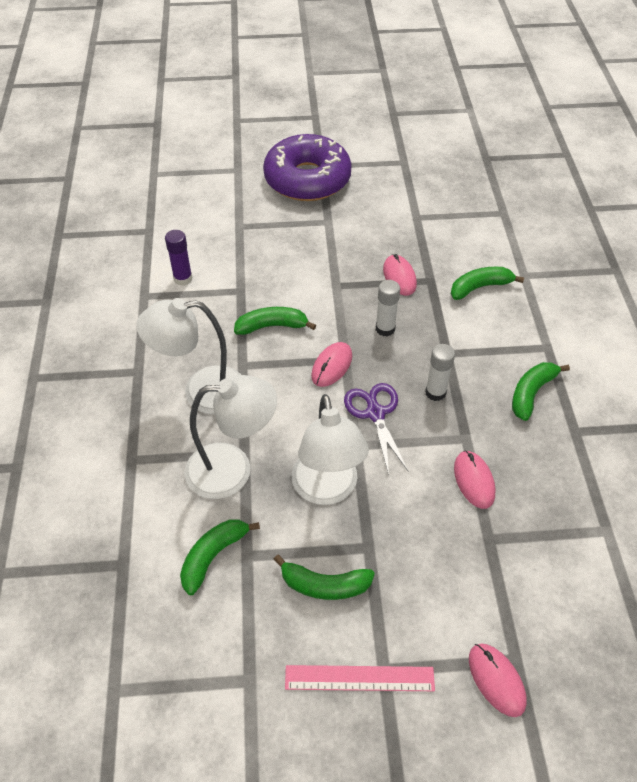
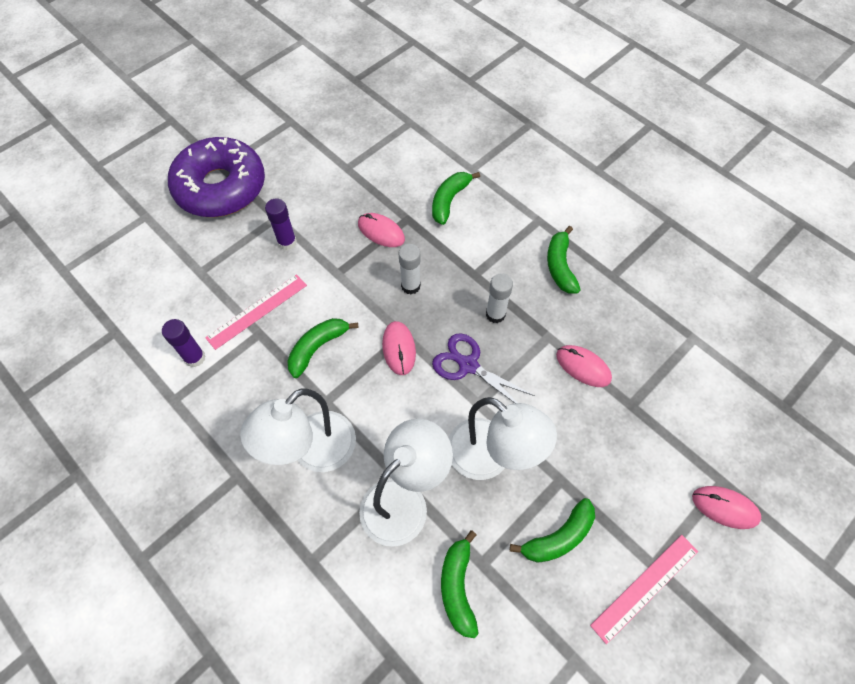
camera: 40 degrees left, 10 degrees up
none -> pink ruler [205,274,307,350]
none -> purple glue stick [265,198,297,250]

